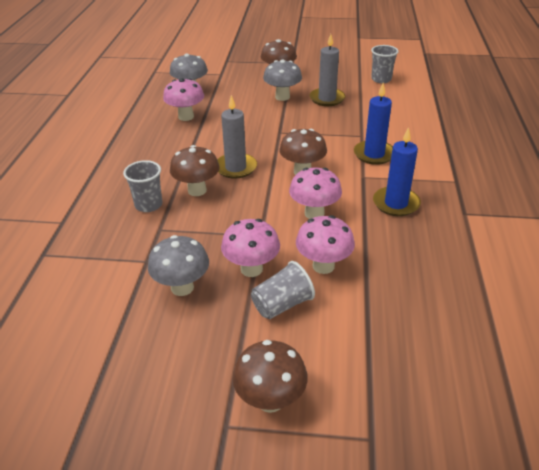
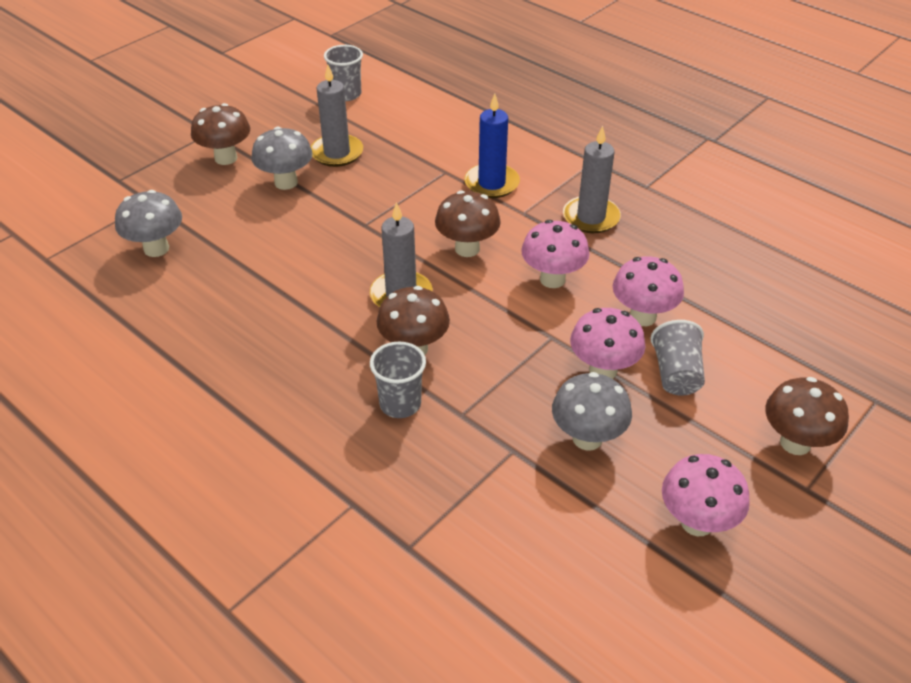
camera: 55 degrees left, 5 degrees up
pink mushroom [163,78,204,121] -> pink mushroom moved to [662,454,750,536]
blue candle [373,127,421,216] -> grey candle [563,126,621,233]

